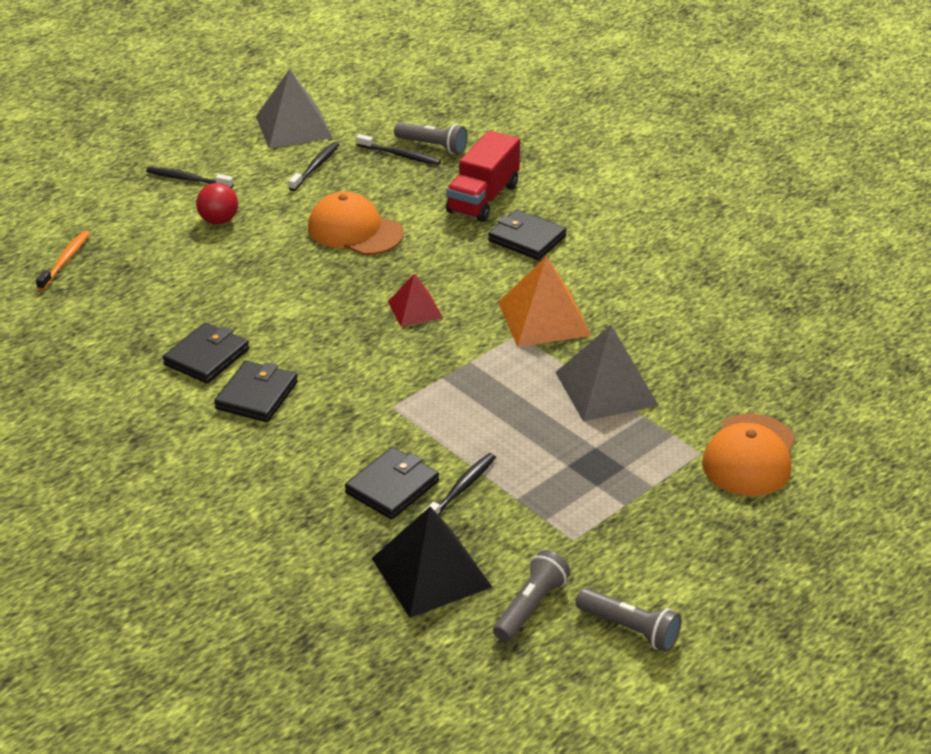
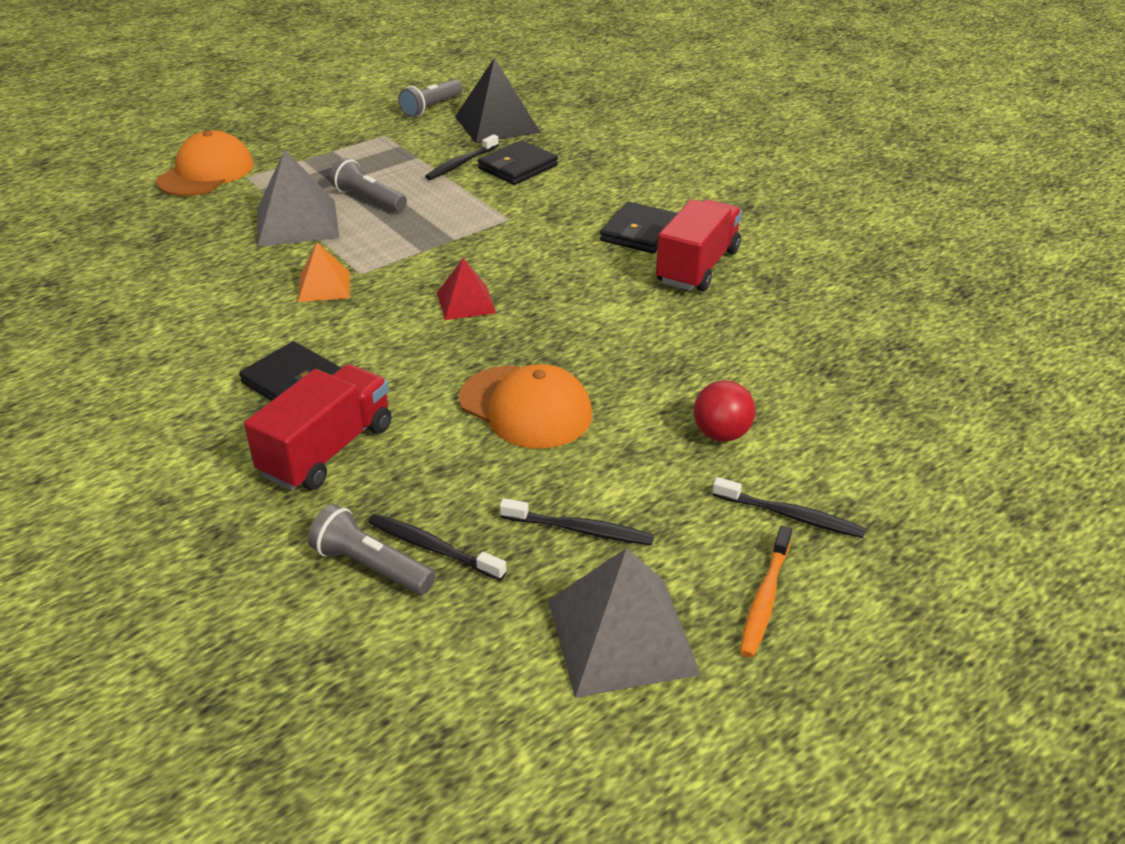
camera: 175 degrees left, 0 degrees up
orange toothbrush [36,230,90,290] -> orange toothbrush moved to [740,526,792,657]
black wallet [163,323,249,384] -> red truck [656,199,742,292]
black toothbrush [288,142,339,191] -> black toothbrush turned 105 degrees counterclockwise [500,498,654,545]
orange pyramid [498,256,591,347] -> orange pyramid [298,242,350,302], size x0.59
grey flashlight [576,588,682,652] -> grey flashlight moved to [329,158,407,212]

